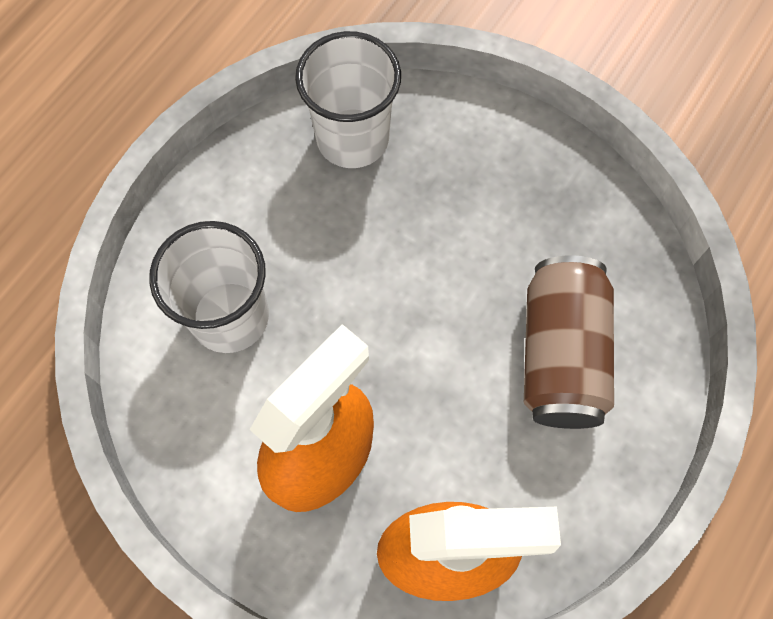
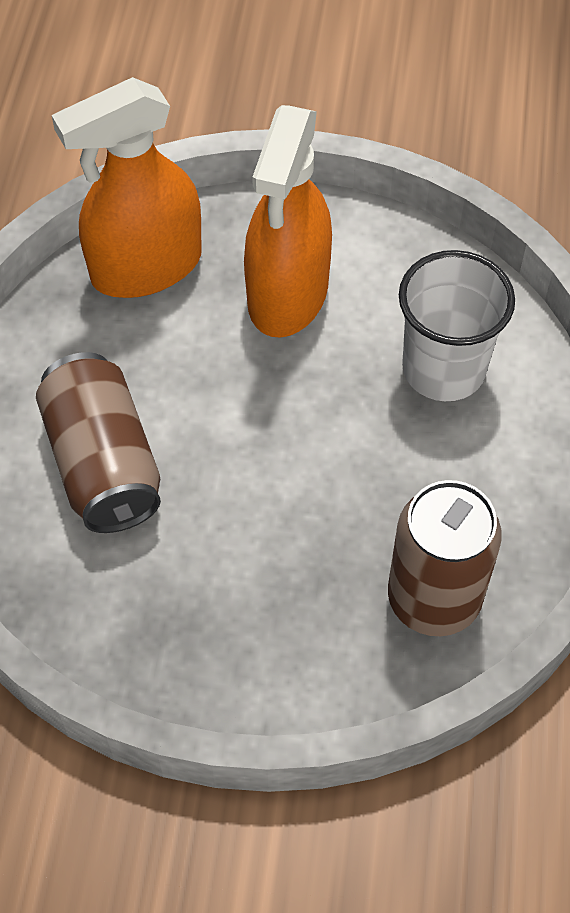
camera: 155 degrees right, 10 degrees down
white cup [295,31,401,168] -> brown can [388,480,502,636]

